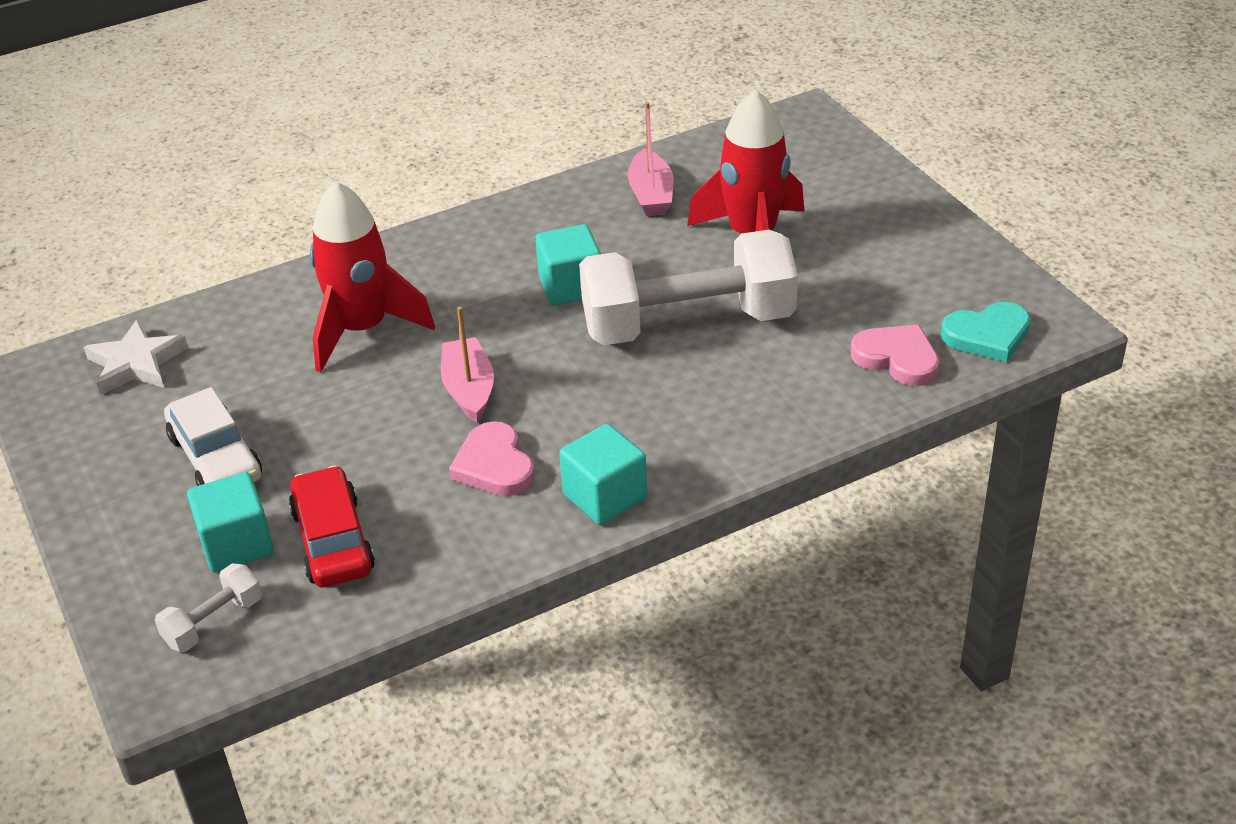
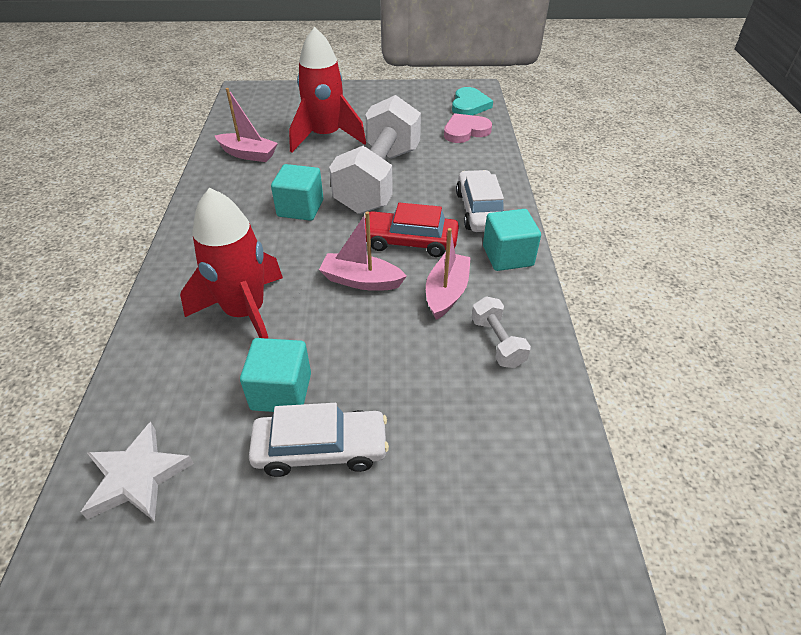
camera: 65 degrees left, 5 degrees up
white dumbbell [155,563,262,652] -> white dumbbell moved to [471,296,531,368]
turquoise cube [187,472,274,572] -> turquoise cube moved to [240,338,311,412]
red car [289,466,375,587] -> red car moved to [365,202,459,257]
pink heart [449,421,535,496] -> pink boat [426,228,471,320]
none -> white car [456,170,504,232]

